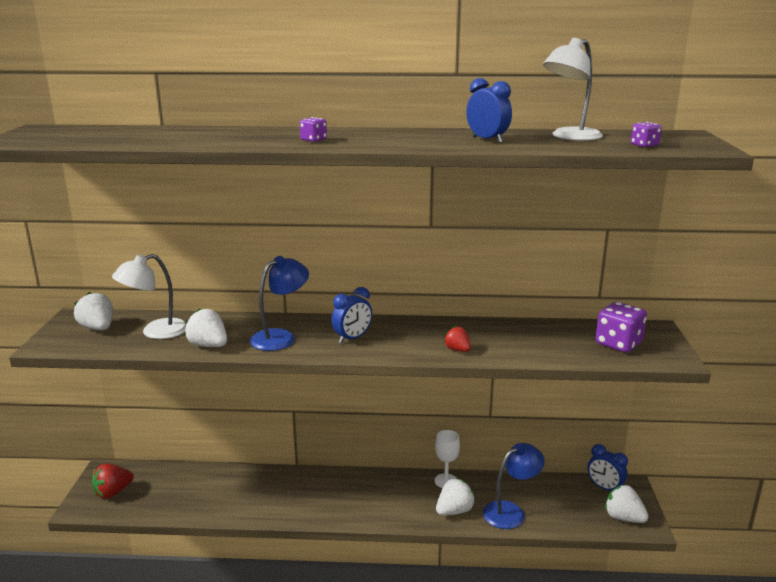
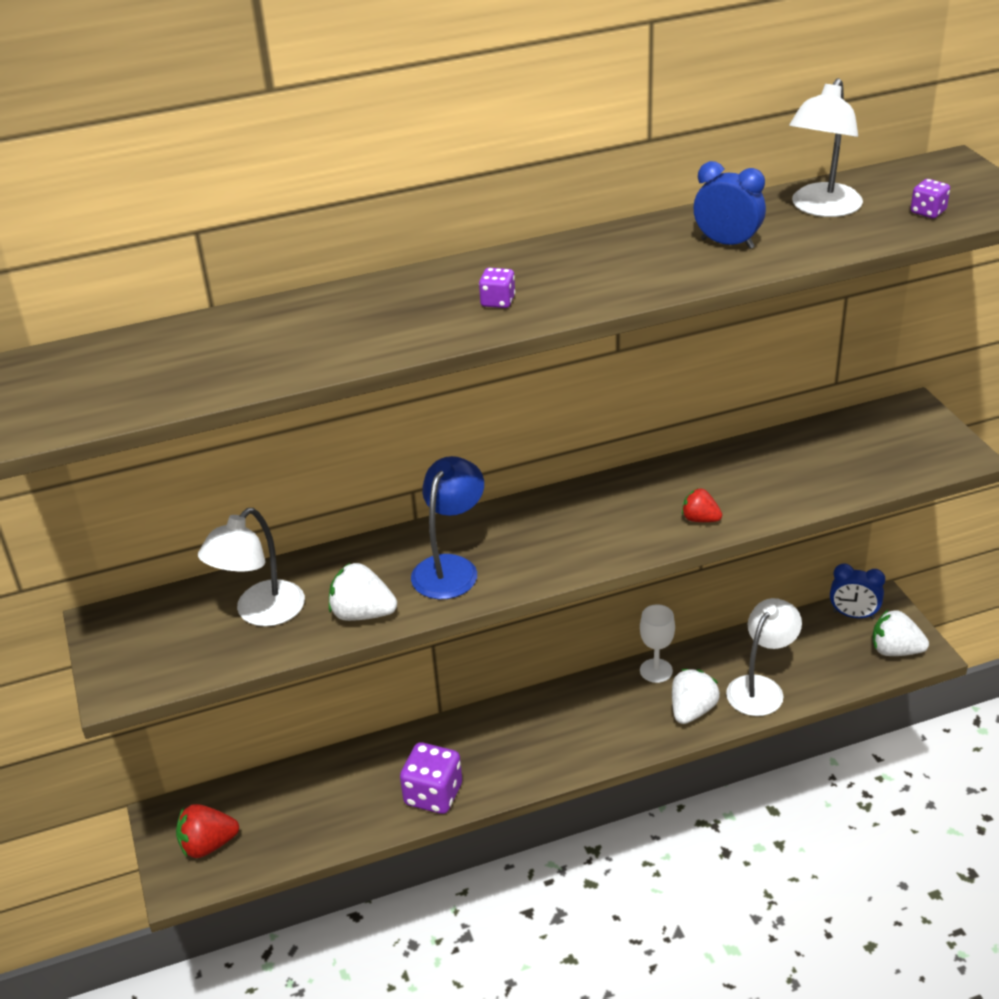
camera: 20 degrees left, 15 degrees up
white strawberry [74,292,113,330] -> none
red strawberry [92,464,134,499] -> red strawberry turned 45 degrees clockwise [176,804,239,858]
blue clock [332,287,372,343] -> none
blue lamp [483,443,545,529] -> white lamp [726,598,802,716]
purple dice [595,302,647,353] -> purple dice moved to [400,742,462,814]

